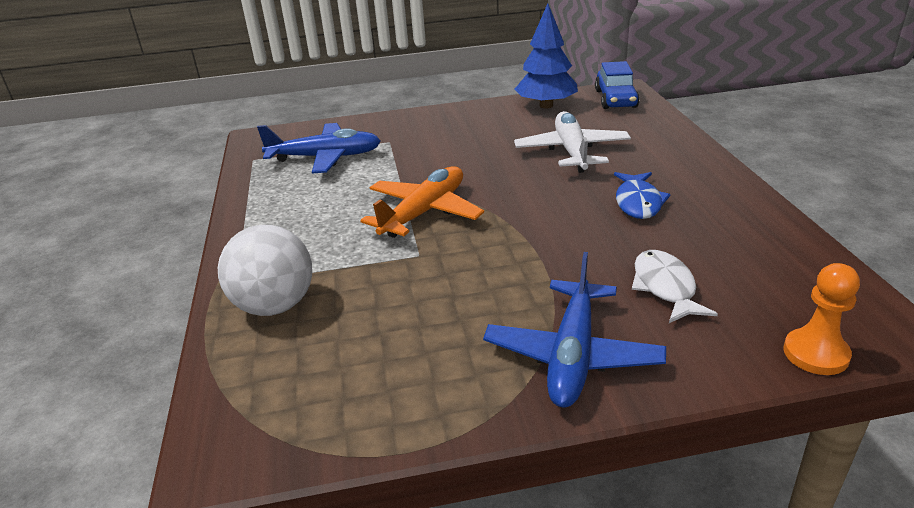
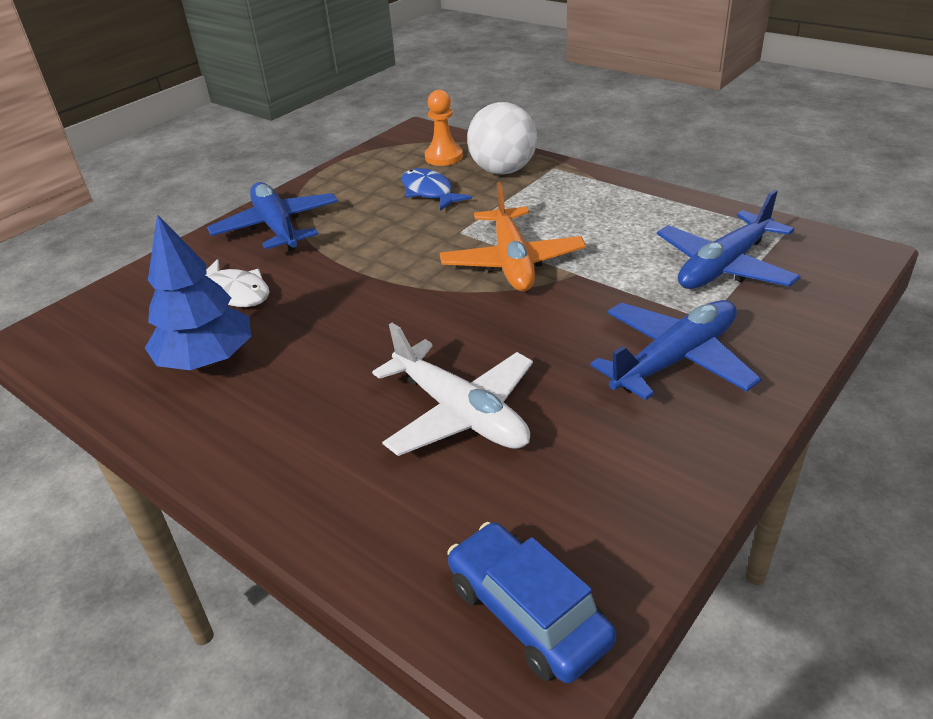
camera: 140 degrees right, 5 degrees up
blue tree [515,3,578,109] -> blue tree moved to [145,214,251,370]
blue fish [614,172,671,219] -> blue fish moved to [402,168,472,211]
orange pawn [783,263,860,375] -> orange pawn moved to [425,90,463,166]
none -> blue plane [590,300,761,400]

